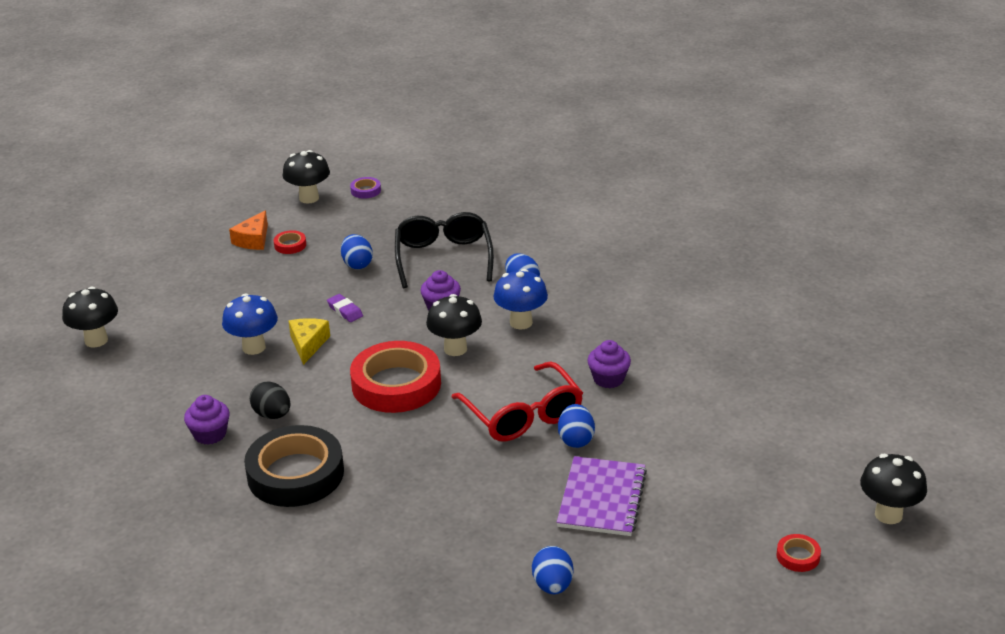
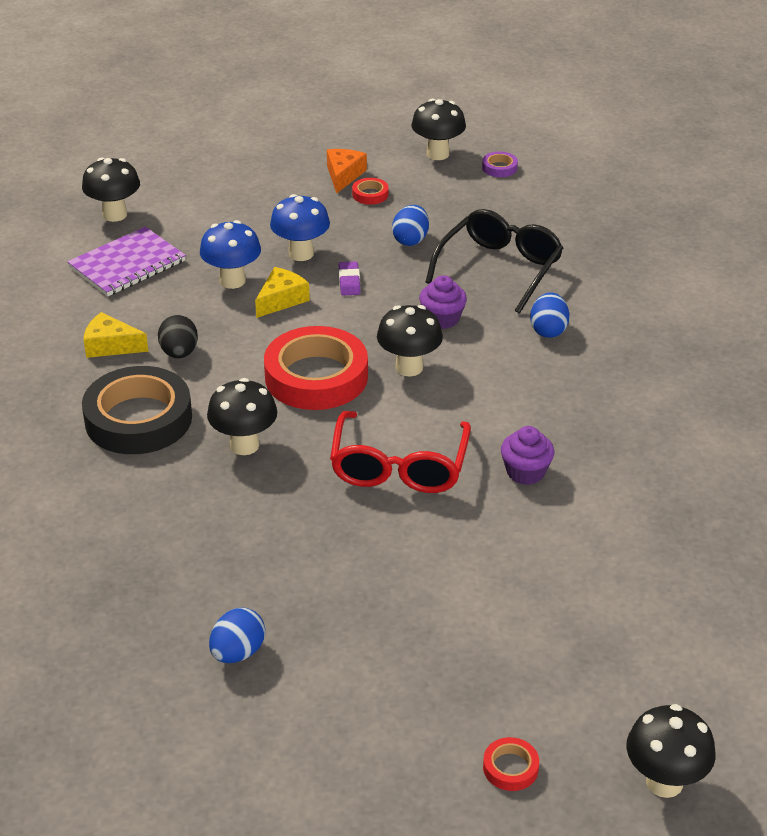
camera: 35 degrees right, 5 degrees up
purple cupcake [184,395,229,445] -> yellow cheese [84,312,149,358]
orange cheese [229,210,268,250] -> orange cheese turned 135 degrees clockwise [327,149,367,193]
blue mushroom [493,269,548,329] -> blue mushroom moved to [270,194,330,261]
purple notebook [557,456,647,536] -> purple notebook moved to [67,227,186,296]
blue egg [558,404,595,448] -> none
none -> black mushroom [207,378,277,455]

